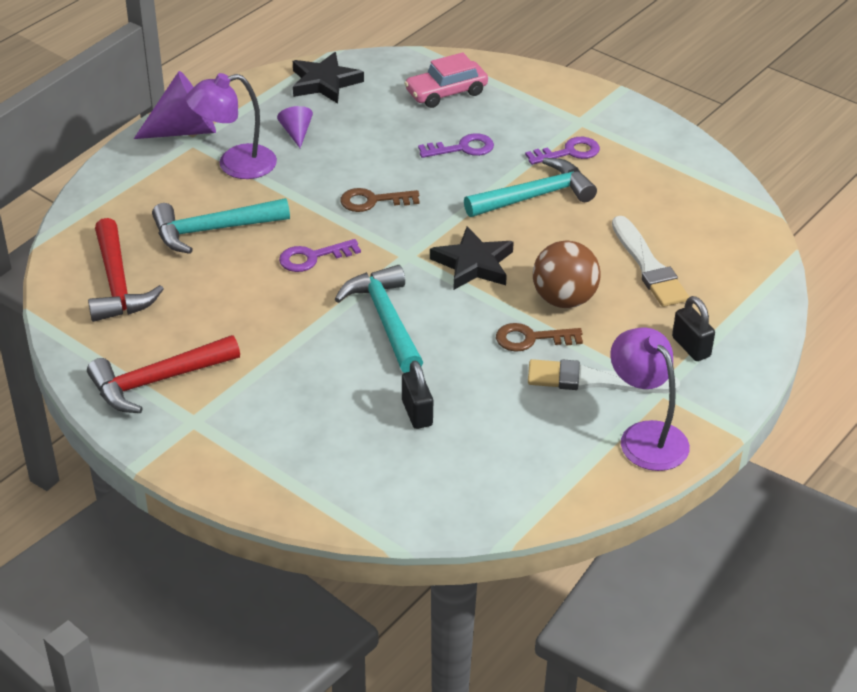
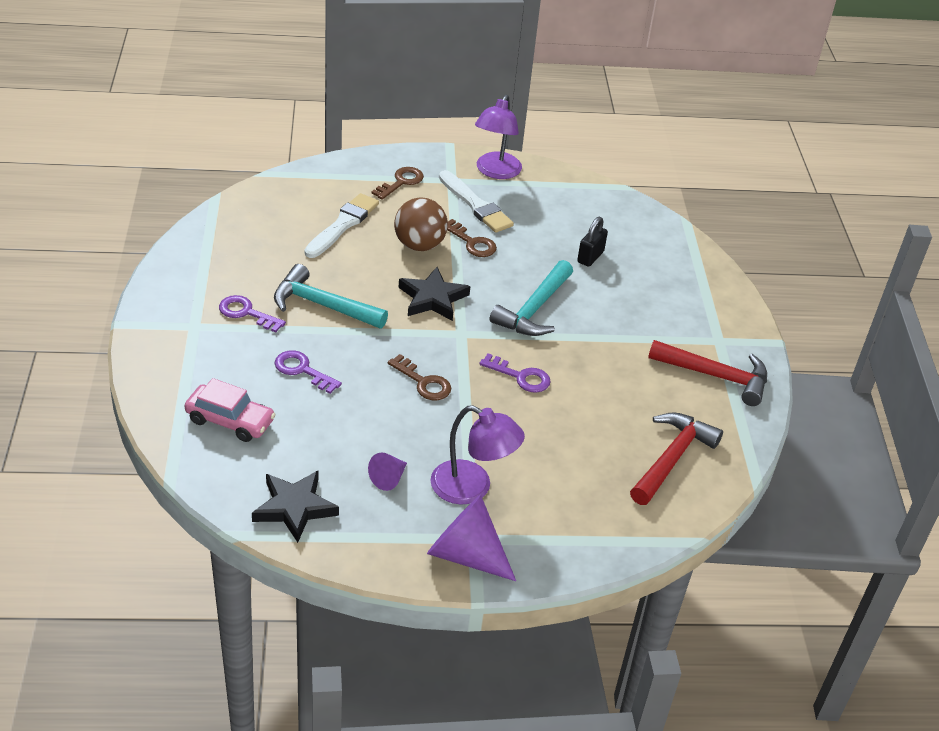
camera: 135 degrees left, 0 degrees up
turquoise hammer [152,198,290,254] -> none
black padlock [672,296,715,361] -> brown key [371,167,424,200]

